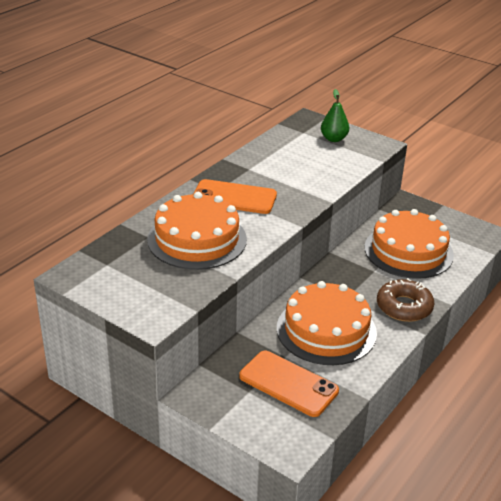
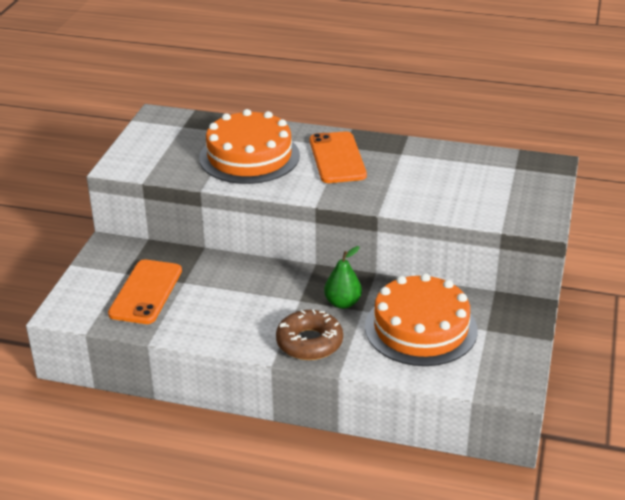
camera: 70 degrees right, 0 degrees up
orange cake [277,281,377,365] -> none
green pear [321,89,349,142] -> green pear moved to [324,246,362,309]

